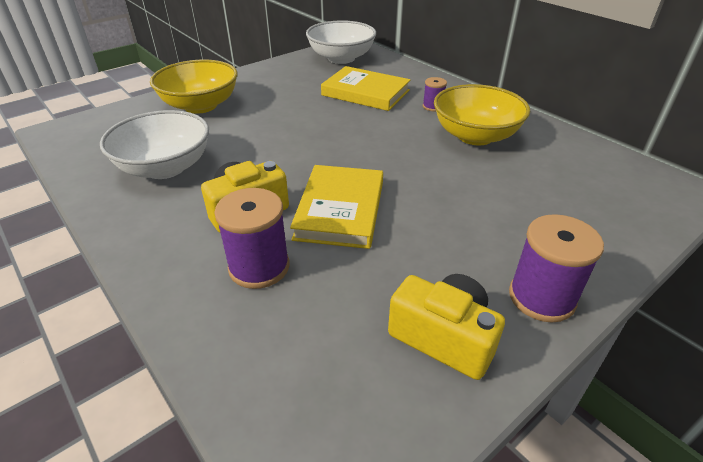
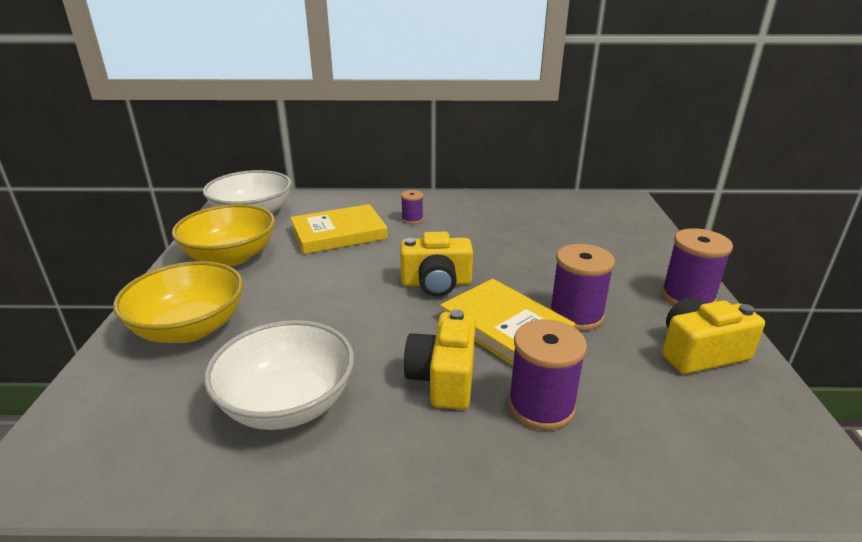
camera: 50 degrees left, 10 degrees down
yellow bowl [434,84,530,145] -> yellow bowl moved to [172,204,275,266]
none -> yellow camera [400,232,473,297]
none -> purple spool [549,244,615,331]

